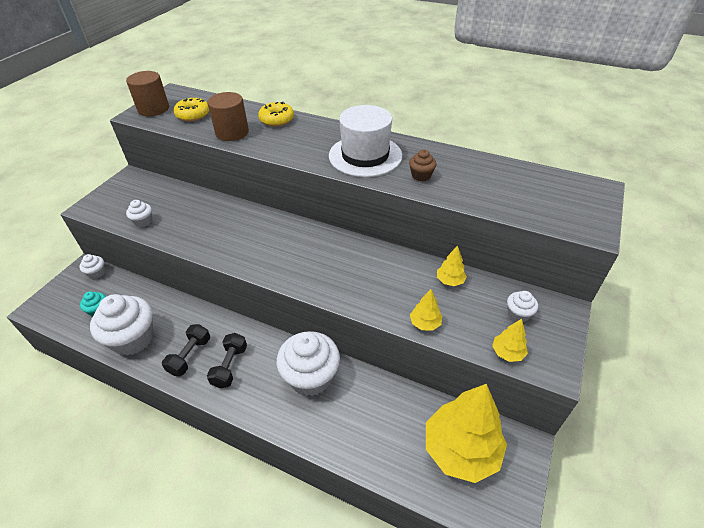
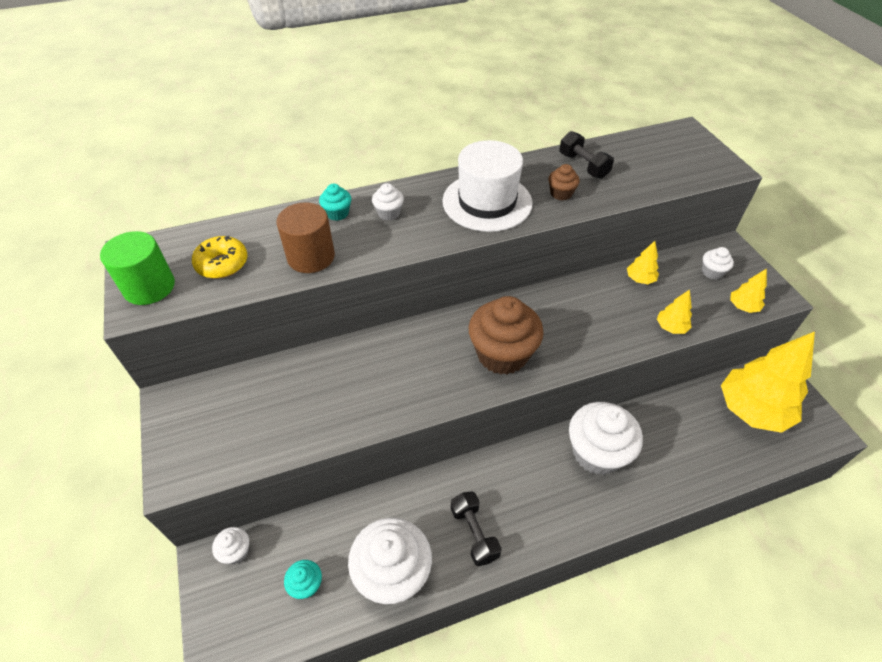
camera: 45 degrees left, 5 degrees up
brown cylinder [126,71,169,116] -> green cylinder [100,231,175,305]
white cupcake [126,200,152,227] -> white cupcake moved to [372,183,404,220]
black dumbbell [207,333,247,388] -> black dumbbell moved to [559,131,614,179]
yellow donut [258,102,294,127] -> turquoise cupcake [319,183,351,221]
none -> brown cupcake [469,296,544,375]

